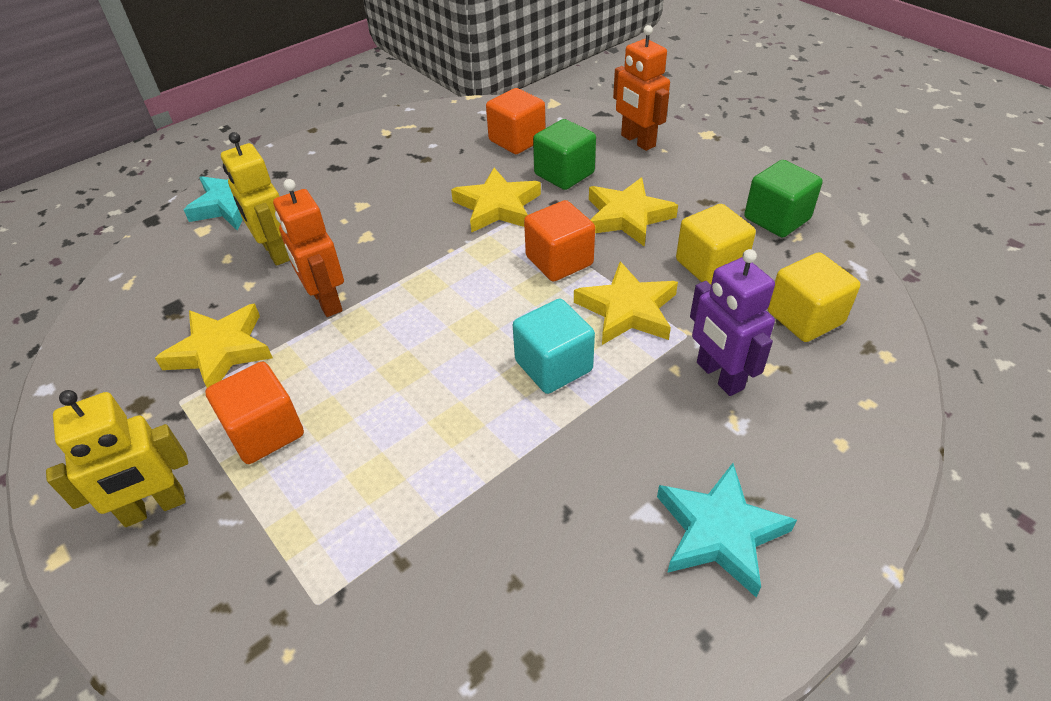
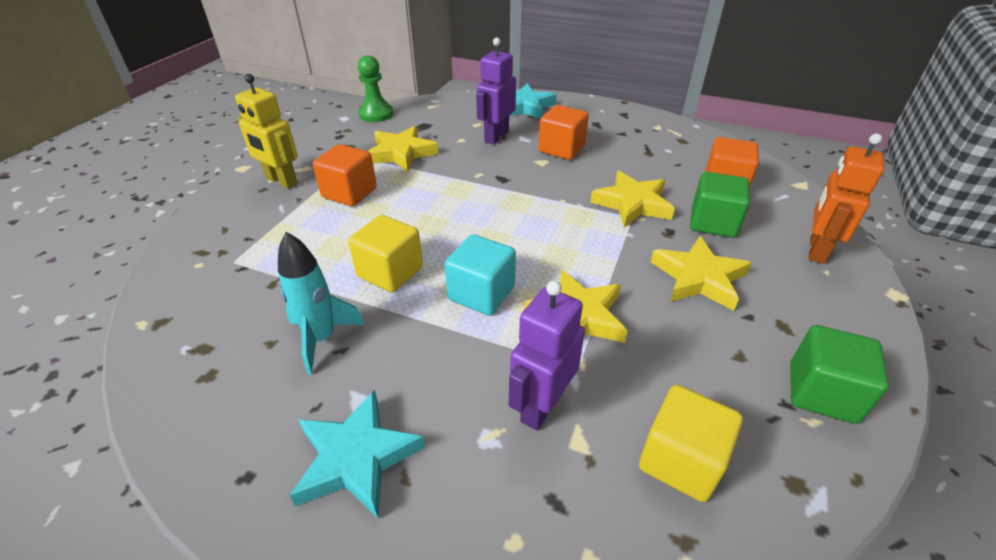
camera: 60 degrees right, 5 degrees down
yellow robot [221,132,290,266] -> purple robot [476,38,516,144]
orange robot [273,179,344,317] -> none
orange cube [524,200,595,282] -> orange cube moved to [538,105,589,160]
yellow cube [676,204,756,284] -> yellow cube moved to [348,215,423,292]
none -> turquoise rocket [278,232,365,375]
none -> green pawn [358,55,393,122]

